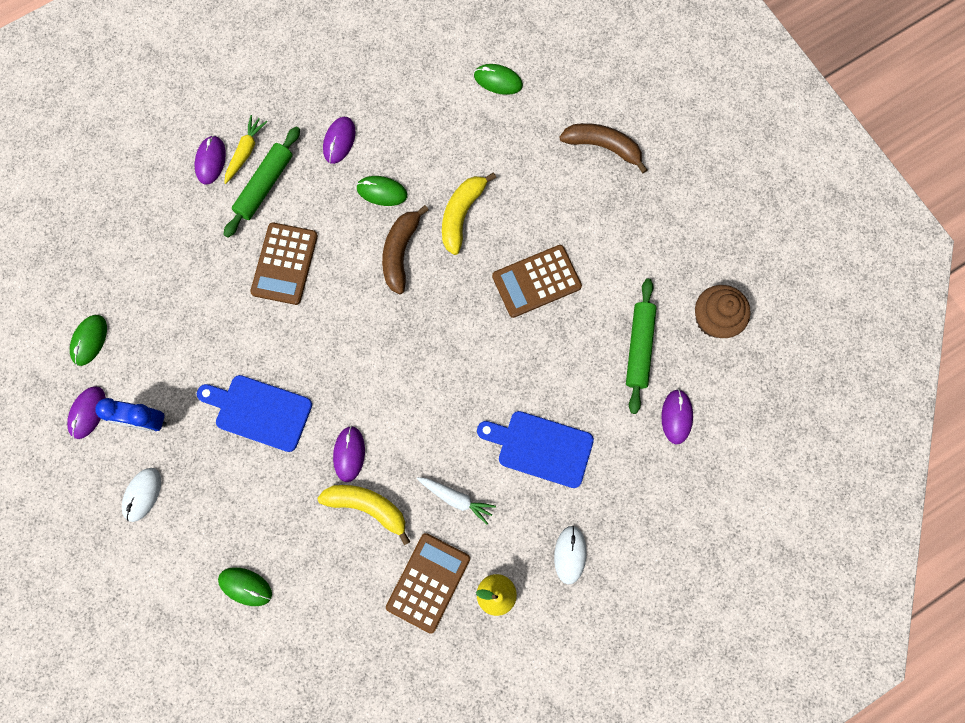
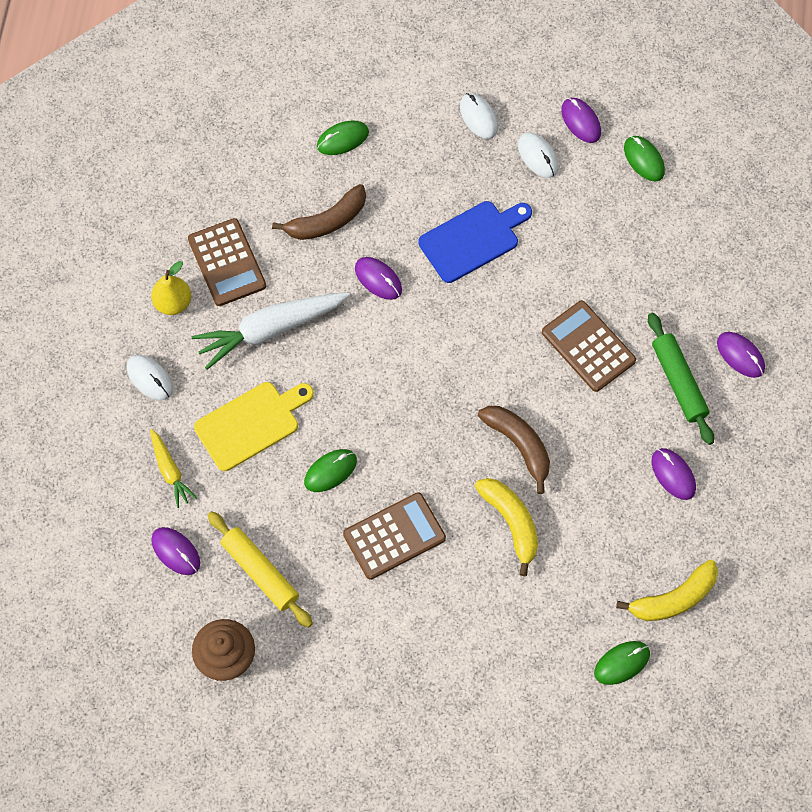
camera: 130 degrees right, 10 degrees down
blue clock [95,398,166,432] -> white mouse [518,132,558,178]
yellow carrot [224,115,267,184] -> yellow carrot moved to [150,429,197,508]
yellow banana [317,485,410,545] -> yellow banana moved to [616,560,718,621]
green mouse [356,176,408,206] -> green mouse moved to [304,449,357,492]
white carrot [417,477,496,525] -> white carrot [192,292,350,370], size x1.88
blue cutting board [477,411,594,488] -> yellow cutting board [194,382,314,471]
brown calculator [492,245,582,318] -> brown calculator turned 45 degrees clockwise [343,492,446,580]
brown banana [559,123,647,173] -> brown banana moved to [272,184,366,240]
green rolling pin [626,279,657,414] -> yellow rolling pin [208,511,313,628]

